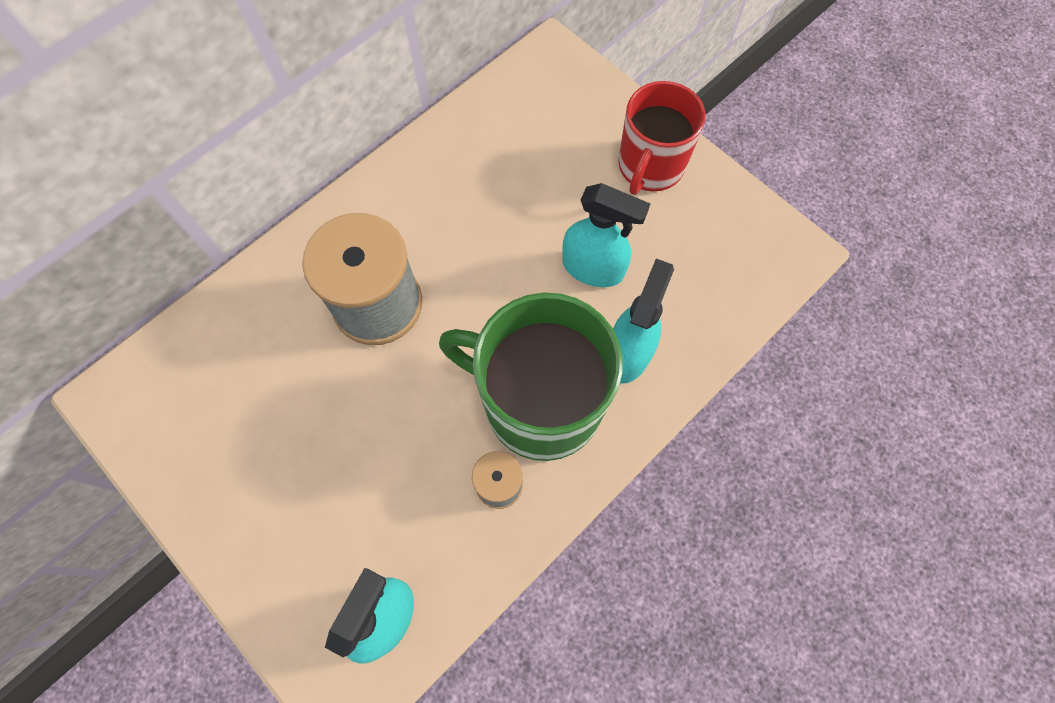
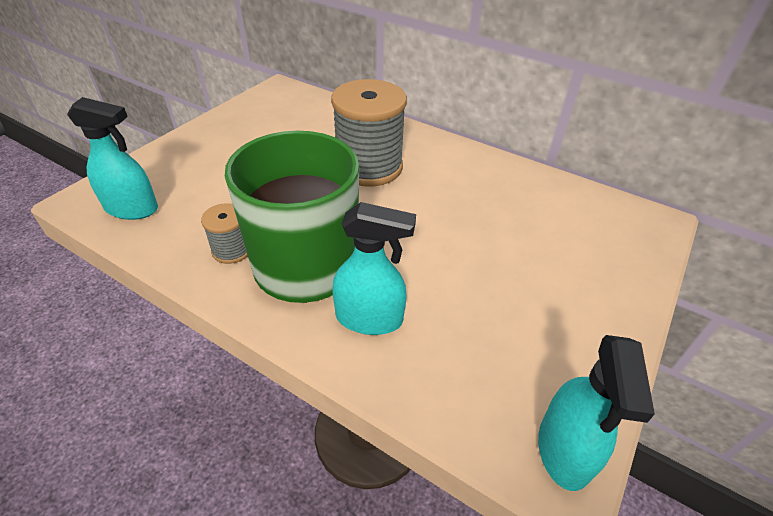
camera: 75 degrees right, 25 degrees down
turquoise spray bottle [562,183,650,287] -> turquoise spray bottle moved to [538,335,655,491]
red mug [618,81,706,195] -> none

